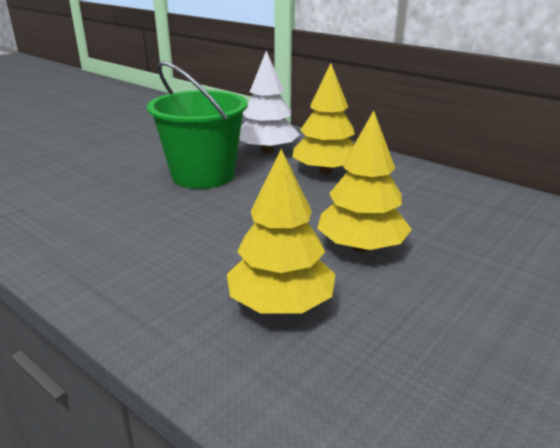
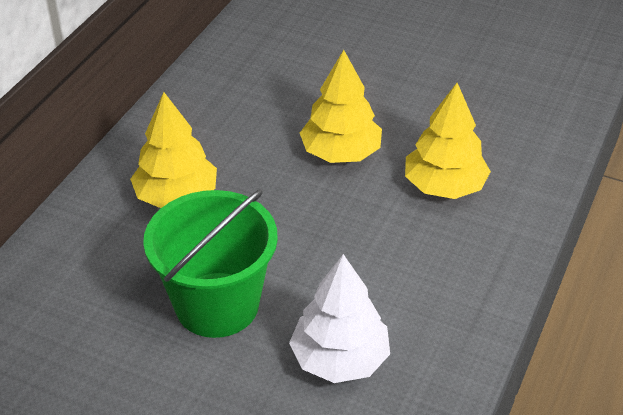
camera: 105 degrees left, 15 degrees up
white tree [239,51,300,154] -> white tree moved to [289,254,390,383]

